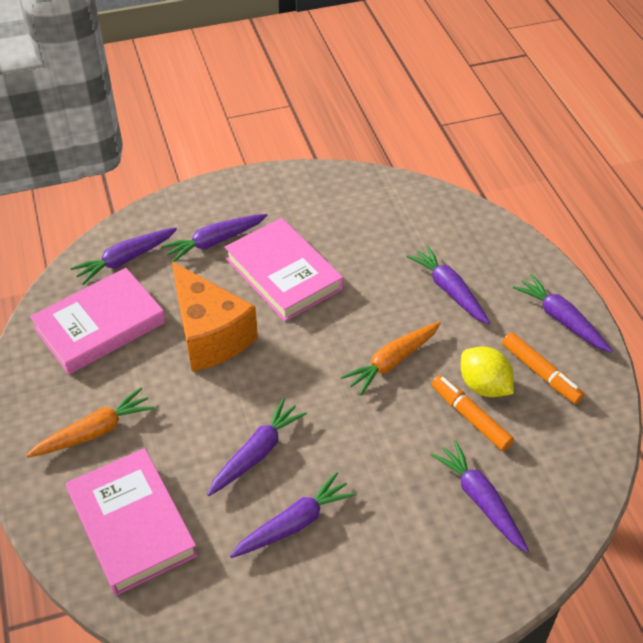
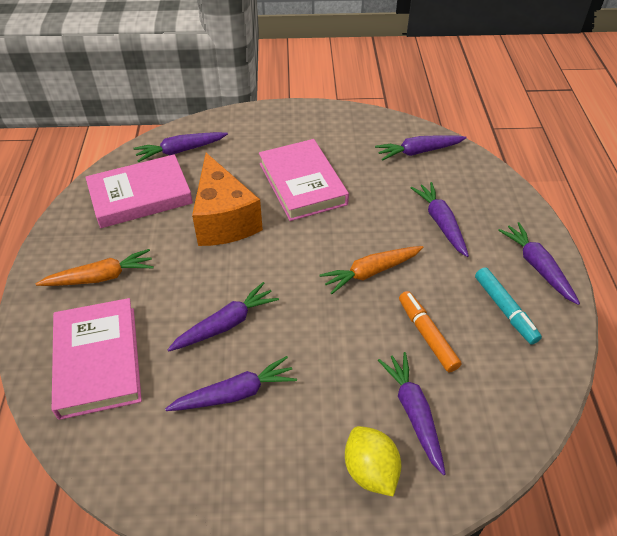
camera: 15 degrees right, 0 degrees up
purple carrot [161,214,267,262] -> purple carrot moved to [375,135,467,161]
yellow lemon [461,347,514,397] -> yellow lemon moved to [345,426,401,496]
orange marker [502,332,584,404] -> turquoise marker [475,267,542,345]

